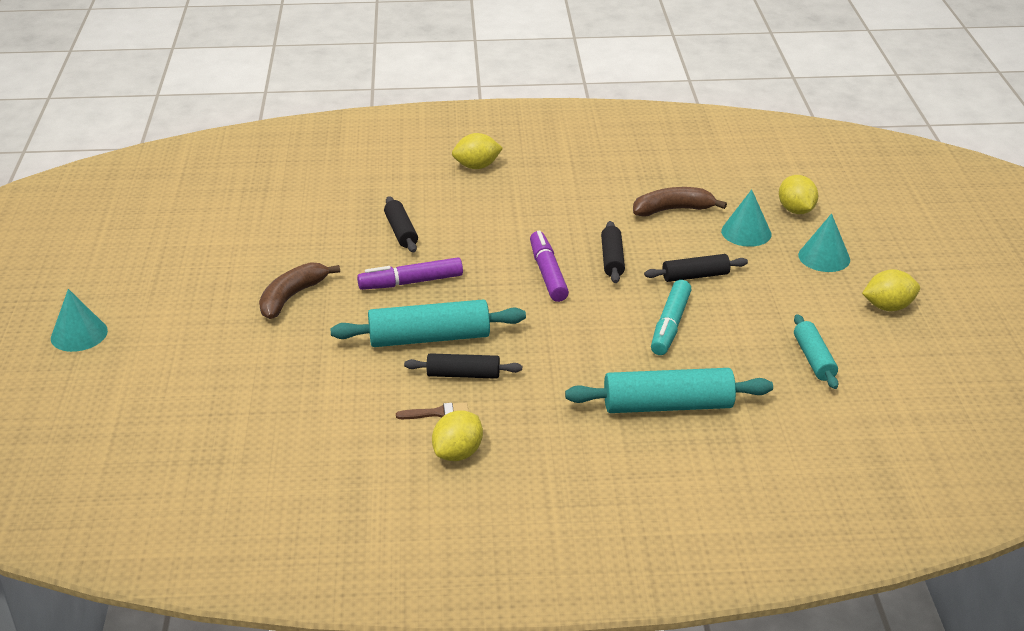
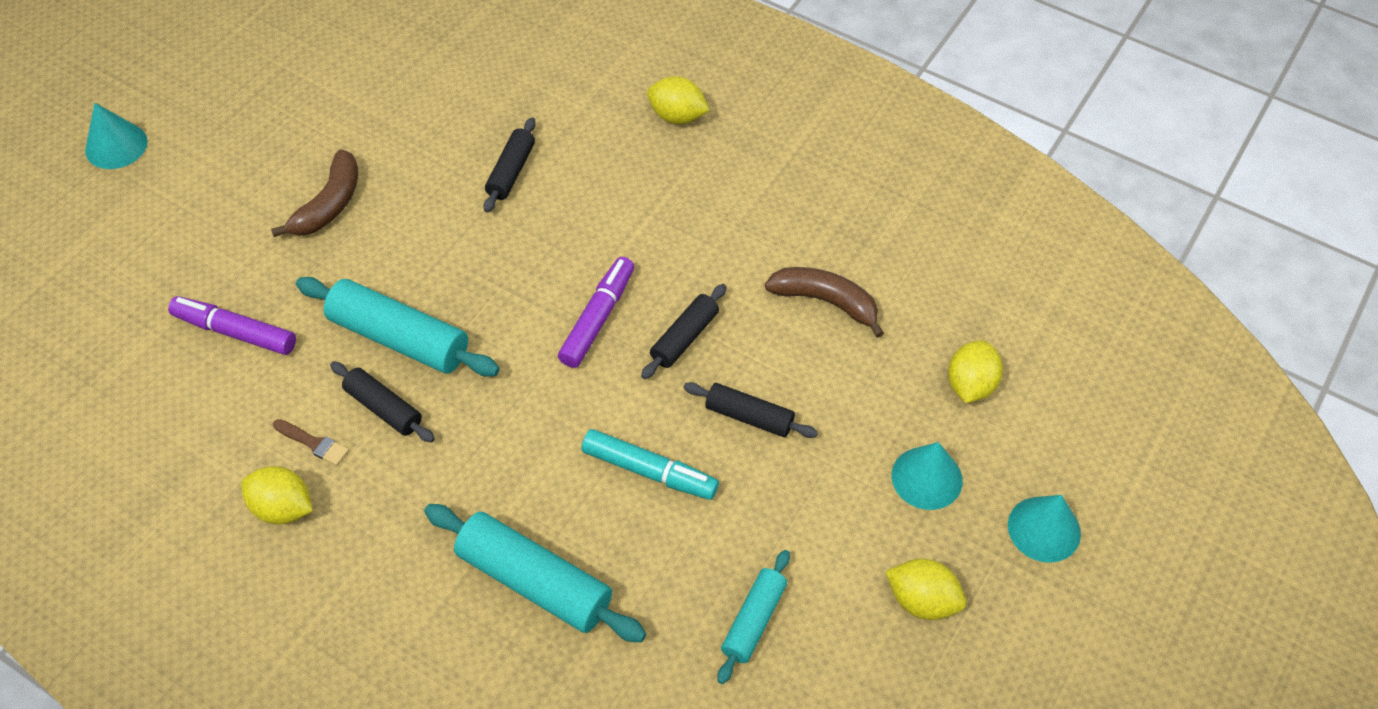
camera: 35 degrees right, 20 degrees up
brown banana [259,262,340,319] -> brown banana turned 135 degrees clockwise [271,149,358,237]
purple marker [357,257,463,290] -> purple marker moved to [168,296,296,355]
yellow lemon [432,410,483,461] -> yellow lemon turned 45 degrees clockwise [241,466,313,524]
turquoise marker [651,280,692,355] -> turquoise marker turned 120 degrees counterclockwise [582,429,719,500]
turquoise cone [721,189,771,247] -> turquoise cone moved to [1008,495,1081,563]

